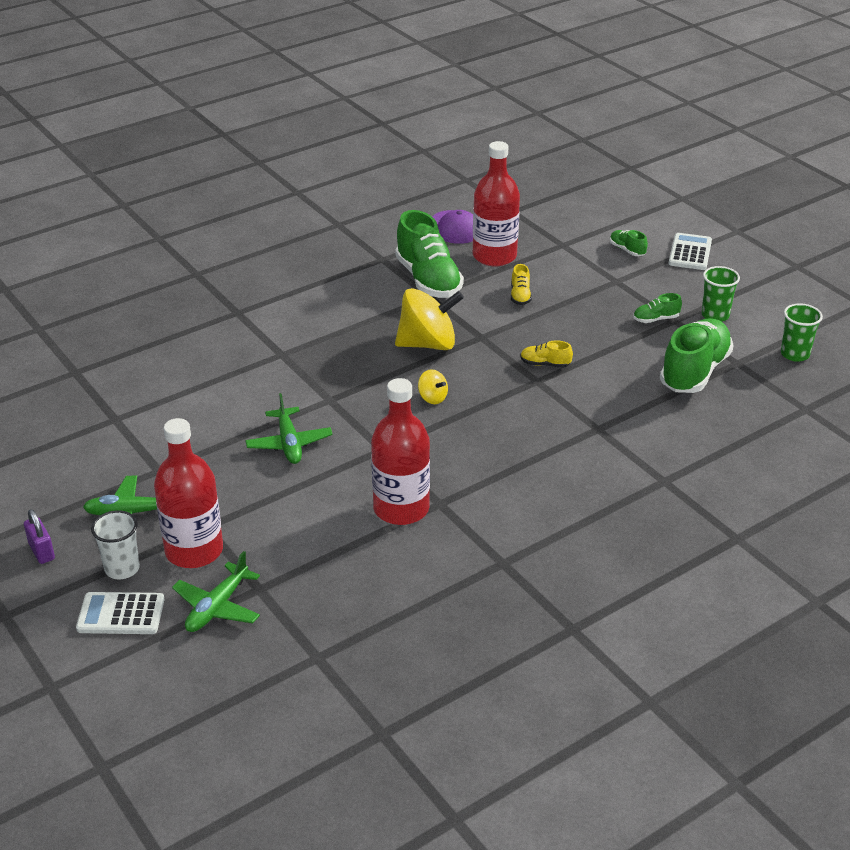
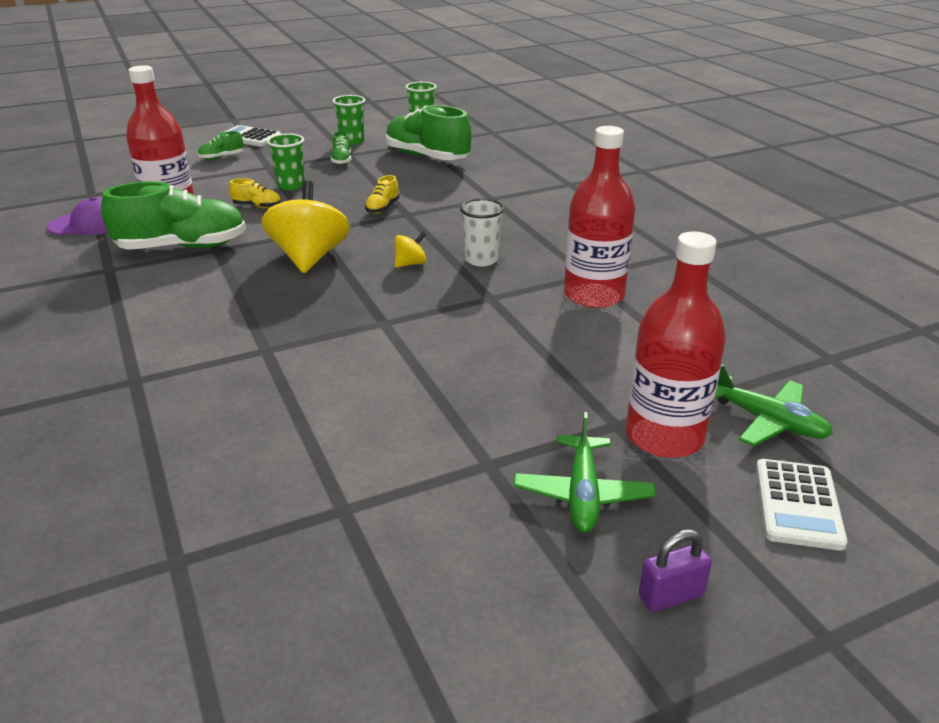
camera: 80 degrees left, 5 degrees down
white cup [91,510,140,579] -> white cup moved to [460,199,504,266]
green plane [245,393,333,464] -> none
none -> green cup [267,133,305,190]

